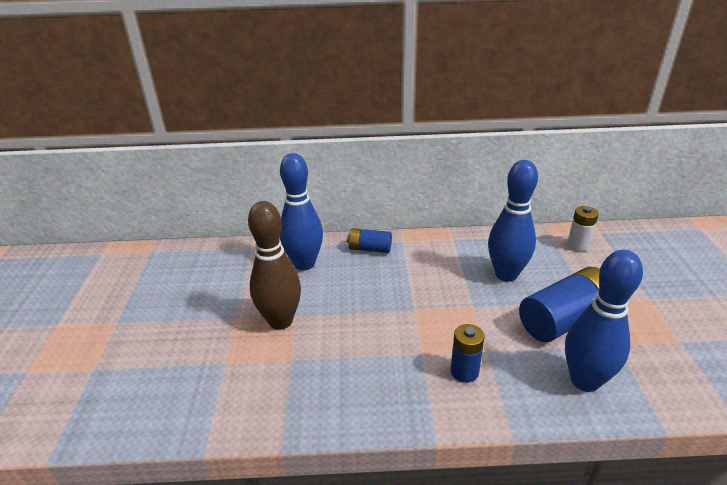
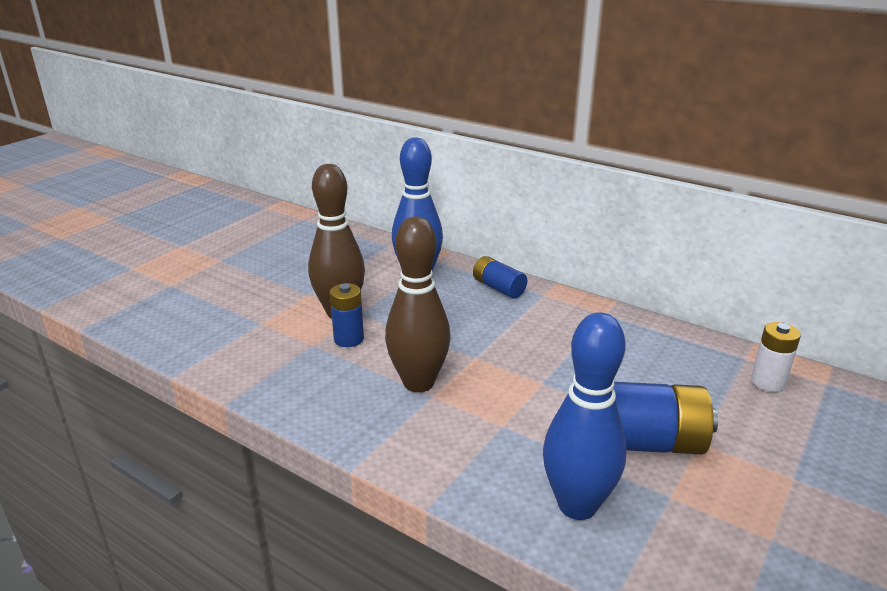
camera: 35 degrees right, 5 degrees down
blue battery [451,324,485,383] -> blue battery moved to [330,283,364,347]
blue bowling pin [488,160,538,282] -> none
none -> brown bowling pin [385,216,451,392]

